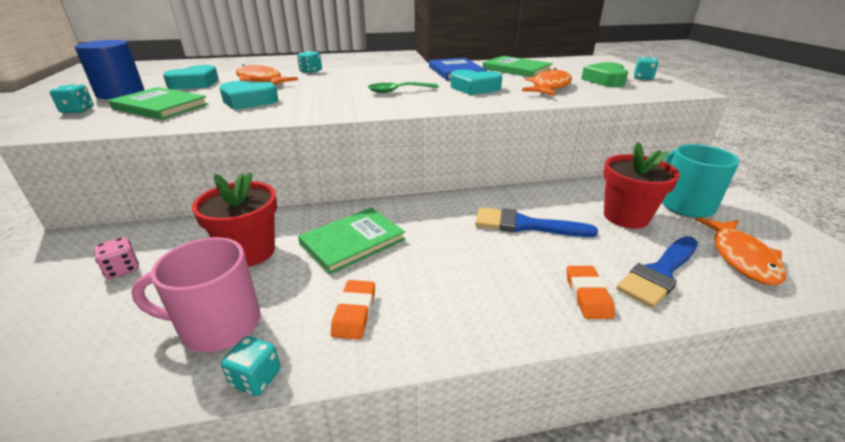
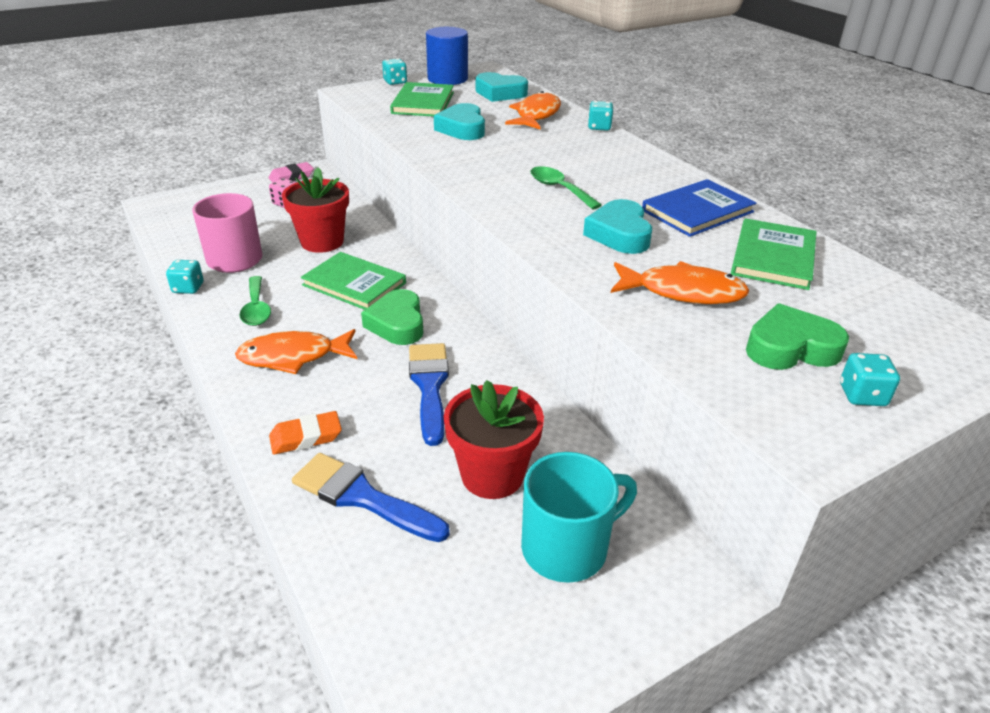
camera: 70 degrees right, 5 degrees up
orange eraser [331,280,375,340] -> green spoon [240,276,271,326]
orange fish [696,217,786,285] -> orange fish moved to [235,329,357,374]
none -> pink eraser [268,162,314,183]
none -> green heart [361,289,423,345]

